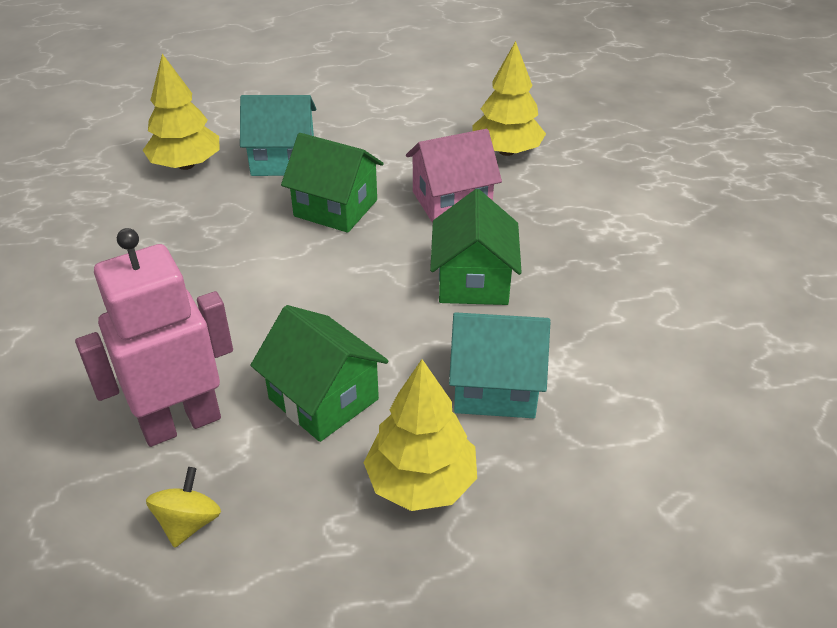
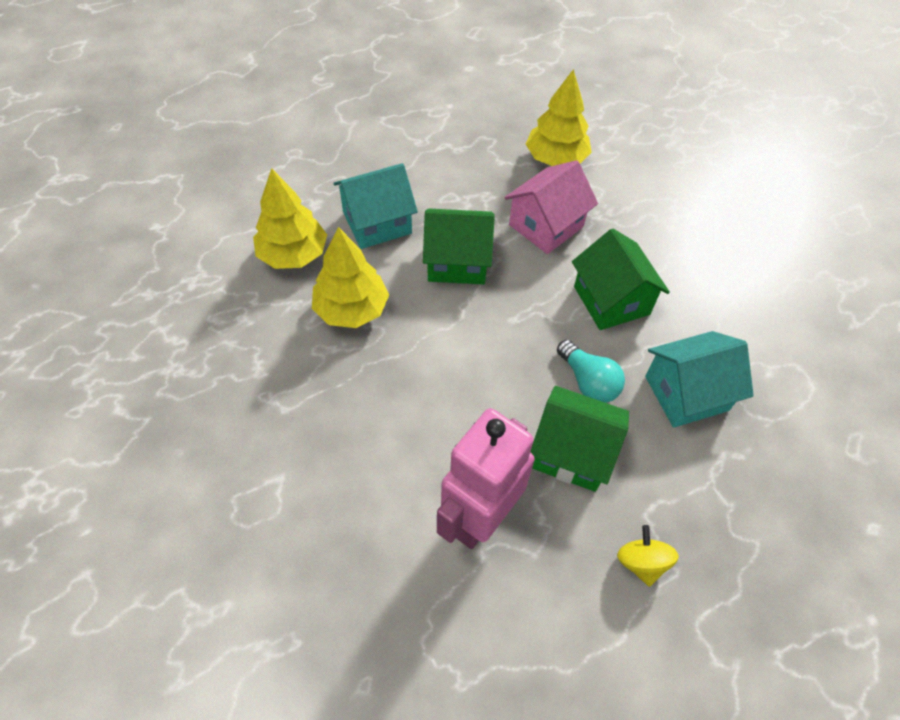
camera: 25 degrees left, 15 degrees up
yellow spinning top [146,467,221,548] -> yellow spinning top moved to [617,525,679,587]
yellow tree [363,359,477,511] -> yellow tree moved to [312,227,389,328]
none -> turquoise light bulb [557,340,625,403]

